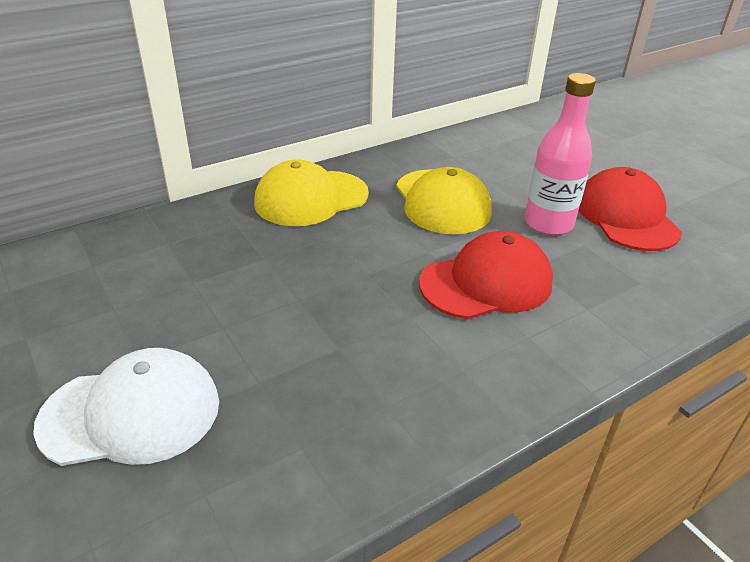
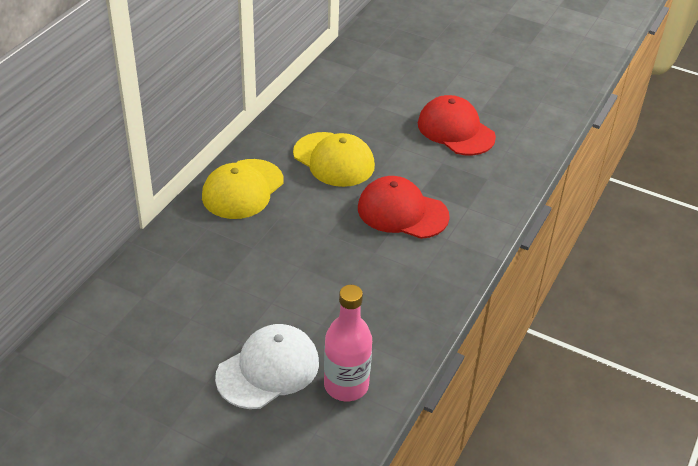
camera: 30 degrees left, 5 degrees up
red cap [419,231,553,319] -> red cap turned 105 degrees counterclockwise [358,176,450,239]
pink bottle [524,73,596,235] -> pink bottle moved to [324,285,372,401]

